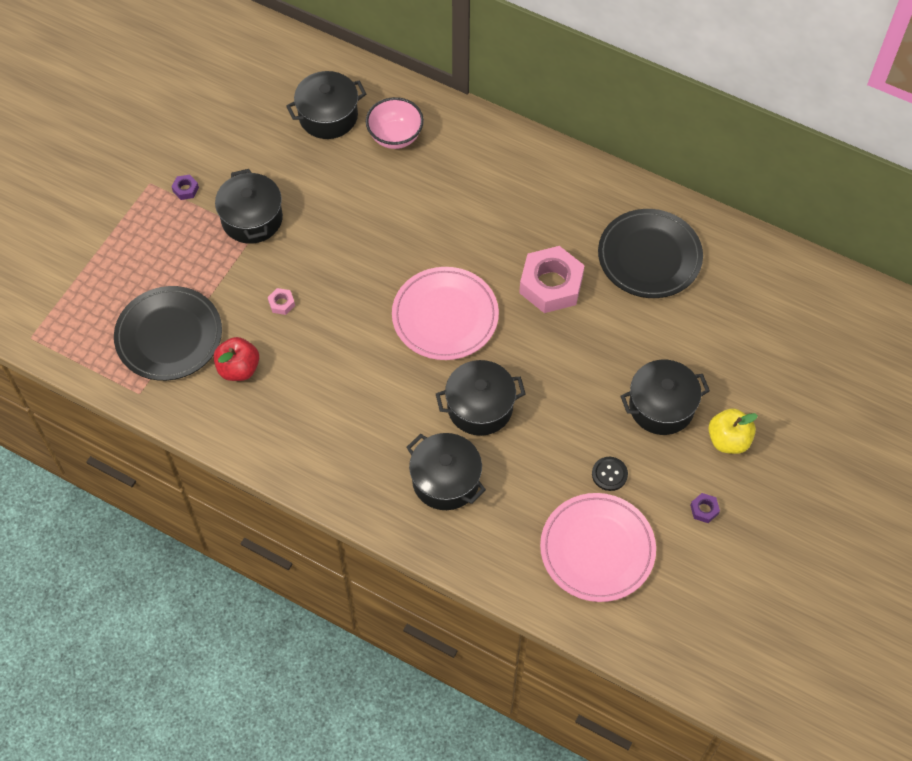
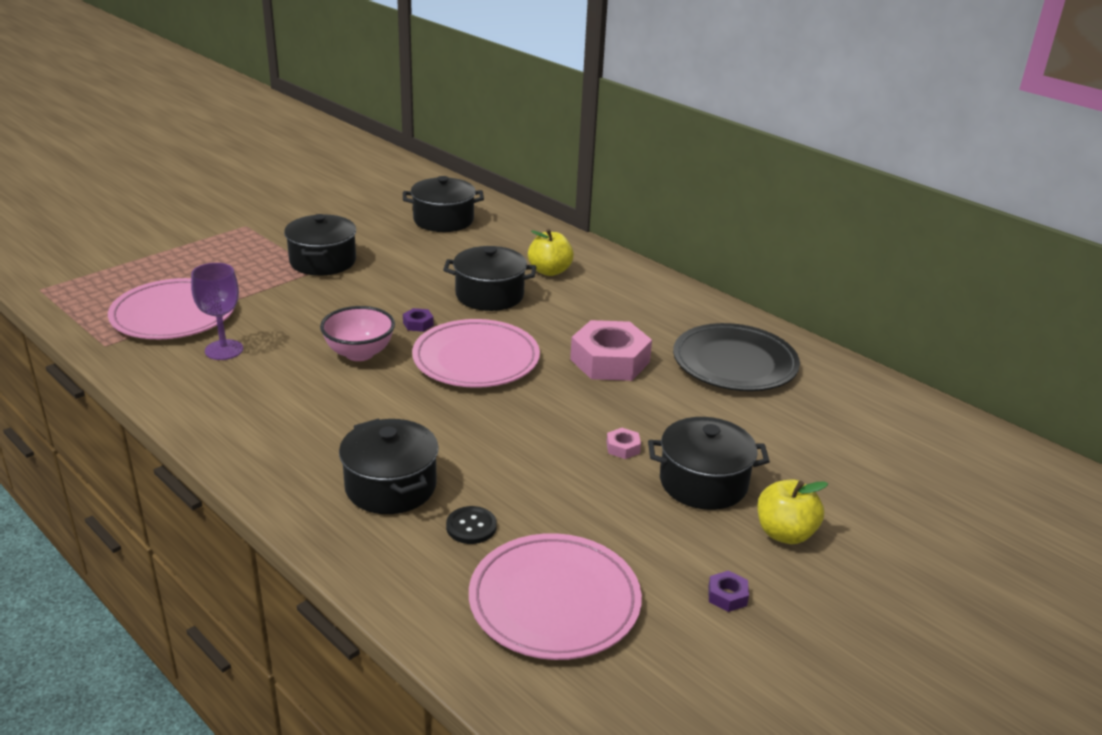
camera: 15 degrees right, 30 degrees down
black plate [114,286,222,381] -> pink plate [108,278,235,339]
purple nut [172,174,199,200] -> purple nut moved to [403,308,434,332]
red apple [214,337,259,381] -> purple goblet [191,263,243,360]
pink nut [268,288,295,315] -> pink nut moved to [606,428,641,459]
pink bowl [366,97,424,149] -> pink bowl moved to [320,306,395,361]
black pot [436,360,525,436] -> black pot moved to [443,246,536,311]
black button [592,457,628,491] -> black button moved to [446,506,497,544]
none -> yellow apple [528,229,574,276]

